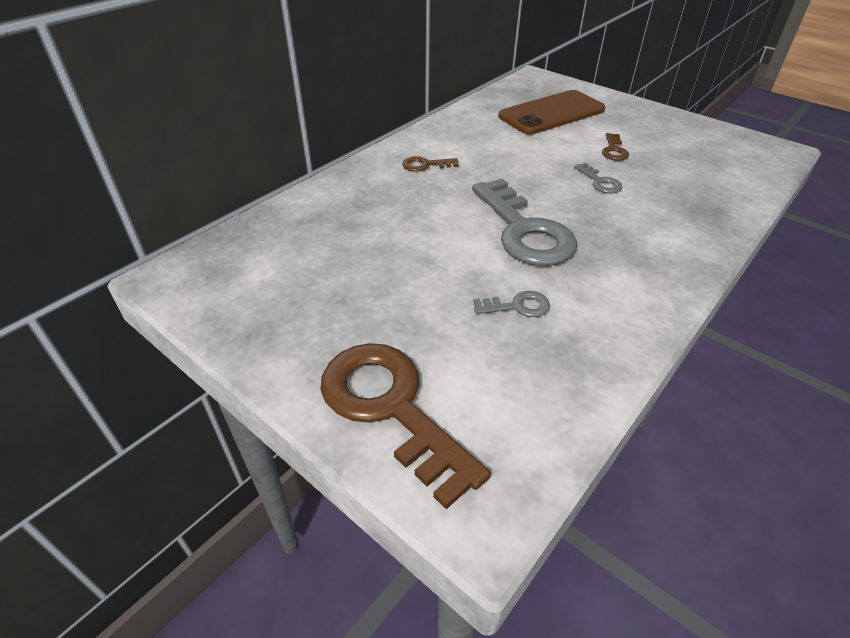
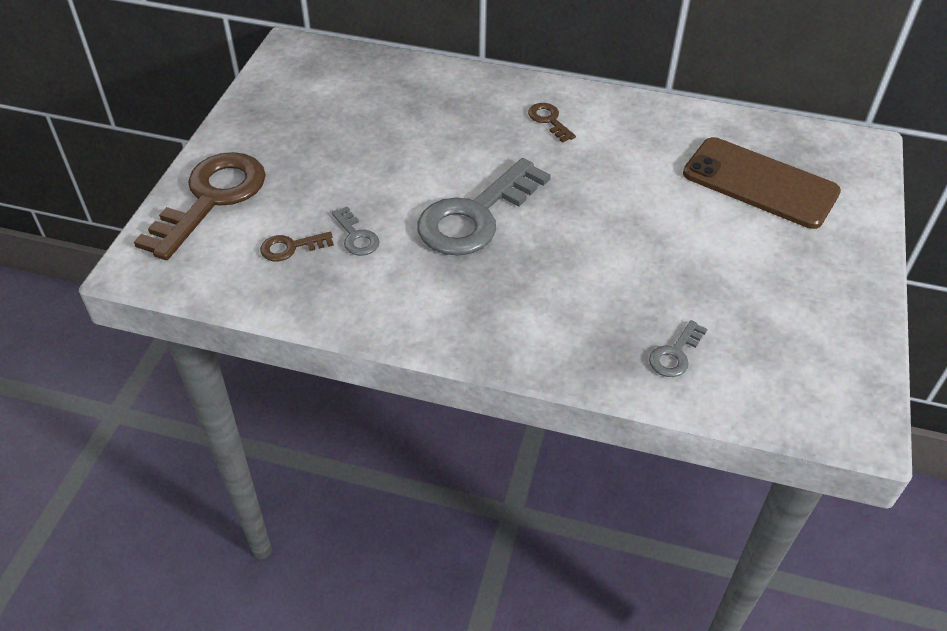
camera: 65 degrees right, 5 degrees up
grey key [574,163,622,193] -> grey key moved to [649,320,708,377]
brown key [602,133,629,161] -> brown key moved to [260,232,334,261]

